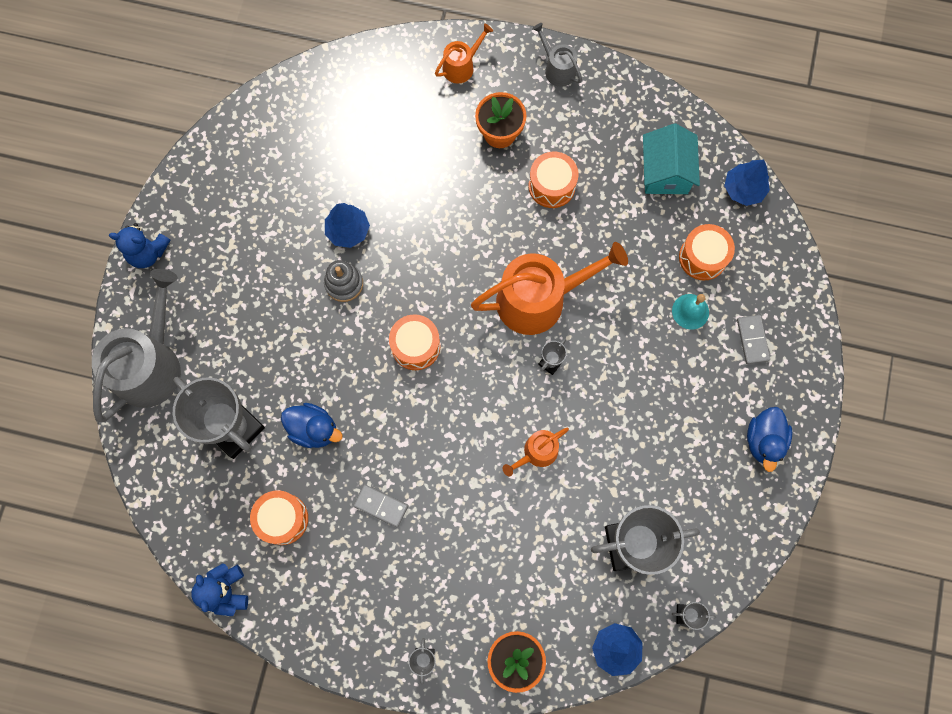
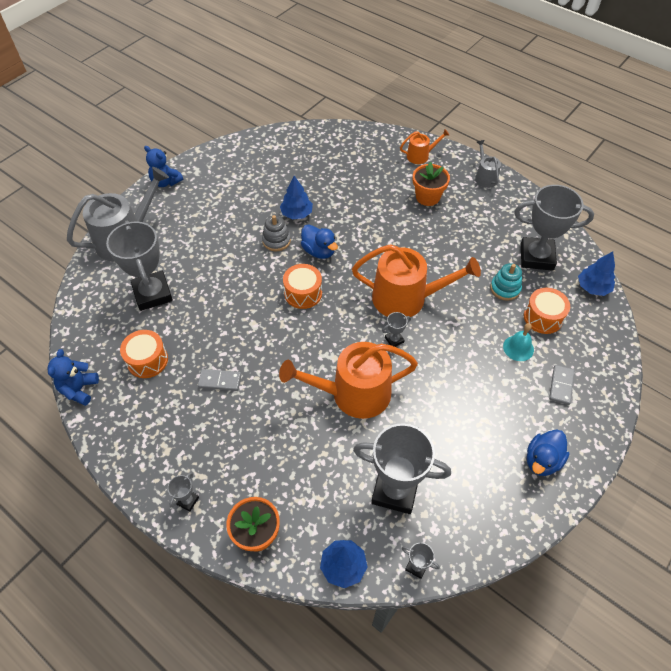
camera: 25 degrees right, 20 degrees down
blue duck [281,403,342,448] -> blue duck moved to [301,224,338,259]
grey domino [353,484,408,528] -> grey domino turned 45 degrees counterclockwise [198,369,241,391]
orange watering can [503,428,569,477] -> orange watering can [279,342,418,419], size x2.03
orange drum [529,152,578,208] -> none
turquoise house [643,123,700,194] -> grey trophy [514,185,594,271]
none -> turquoise stacking toy [490,263,522,301]

